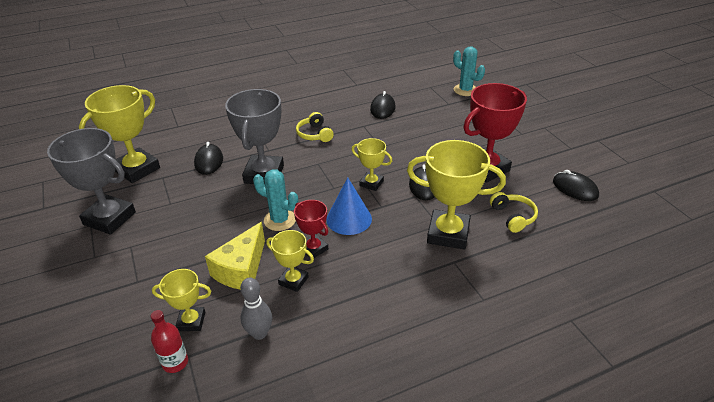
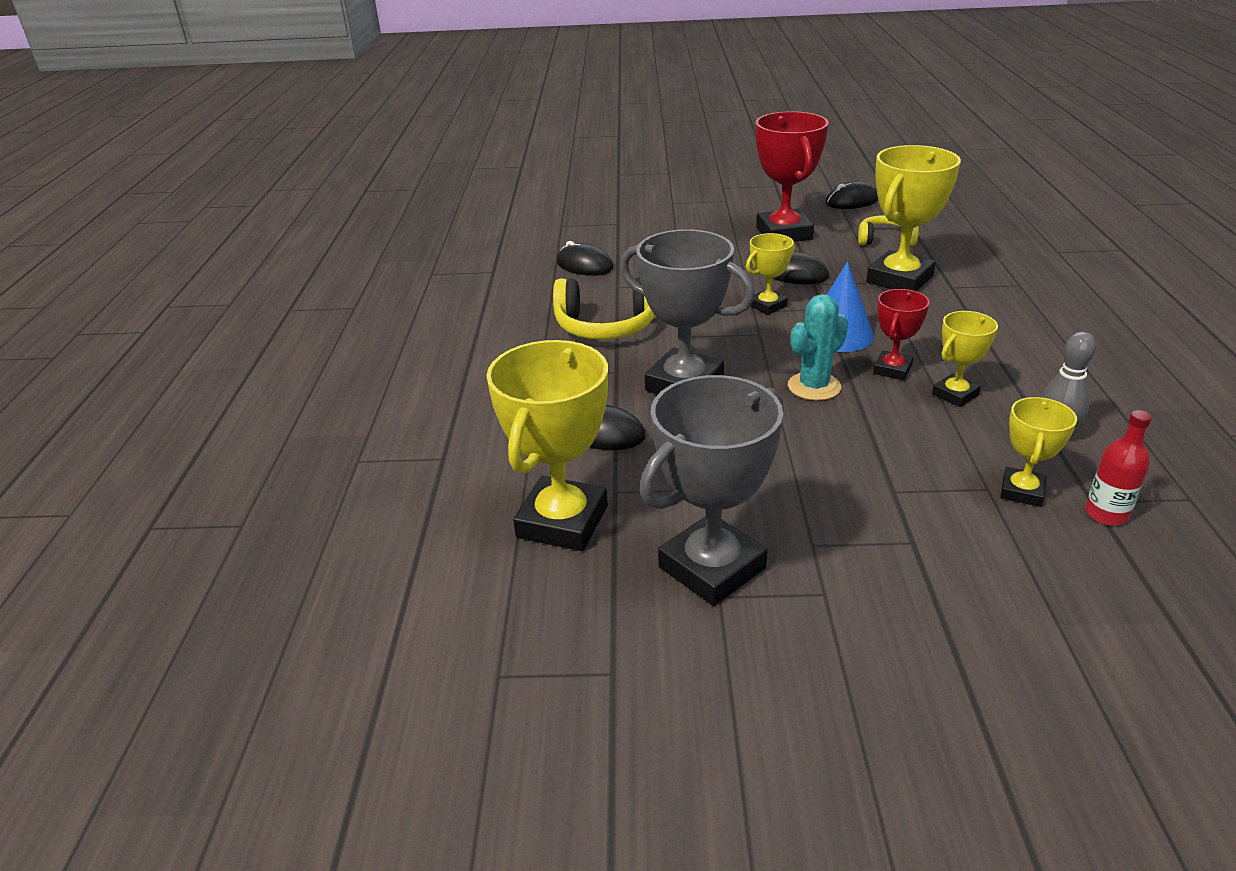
camera: 65 degrees left, 5 degrees down
yellow trophy [79,85,160,183] -> yellow trophy turned 45 degrees clockwise [486,340,608,551]
yellow cheese [205,222,265,289] -> none
red trophy [294,200,328,258] -> red trophy turned 45 degrees counterclockwise [873,289,930,380]
yellow headphones [296,112,334,142] -> yellow headphones [553,277,657,340], size x1.62
turquoise cactus [453,46,485,96] -> none

